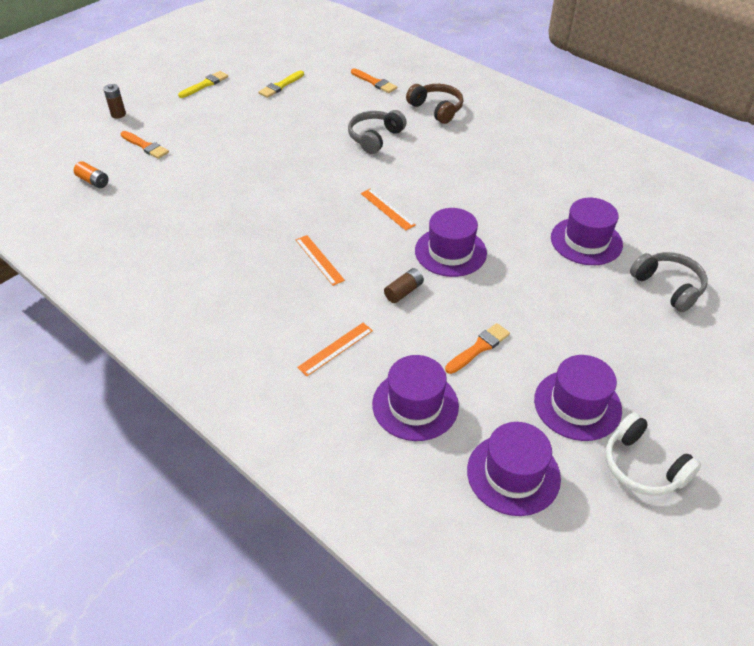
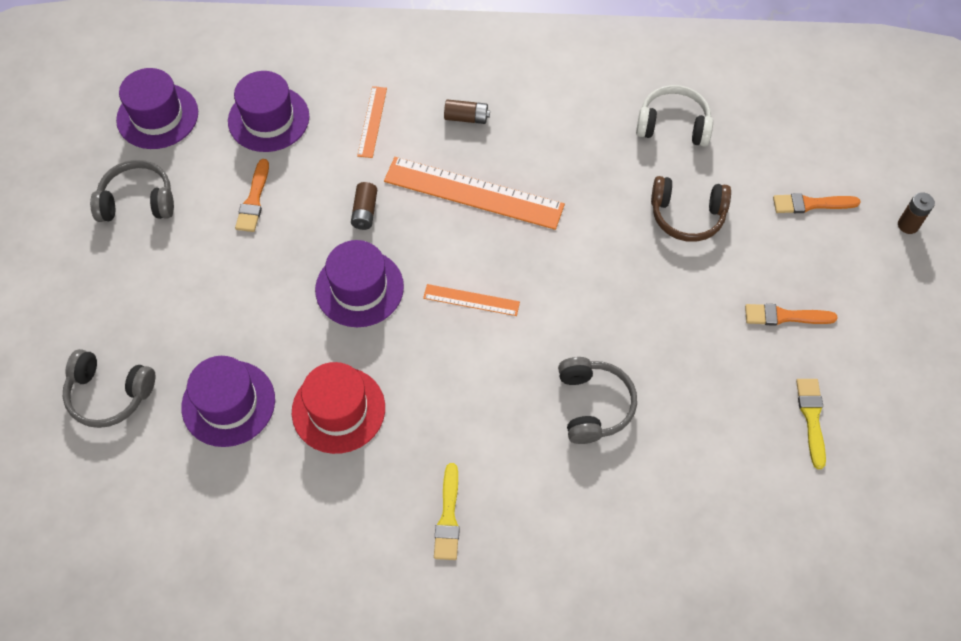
camera: 140 degrees right, 15 degrees up
orange battery [74,161,109,188] -> none
yellow brush [178,71,228,98] -> yellow brush moved to [434,463,460,560]
orange ruler [296,235,345,286] -> orange ruler [384,157,565,230], size x1.99
orange brush [351,68,397,93] -> orange brush moved to [745,304,838,326]
brown headphones [406,84,463,124] -> brown headphones moved to [651,176,731,242]
purple hat [534,355,622,441] -> grey headphones [90,160,174,222]
white headphones [605,412,701,496] -> white headphones moved to [636,85,713,147]
none -> red hat [292,362,385,454]
none -> brown battery [444,99,490,124]

